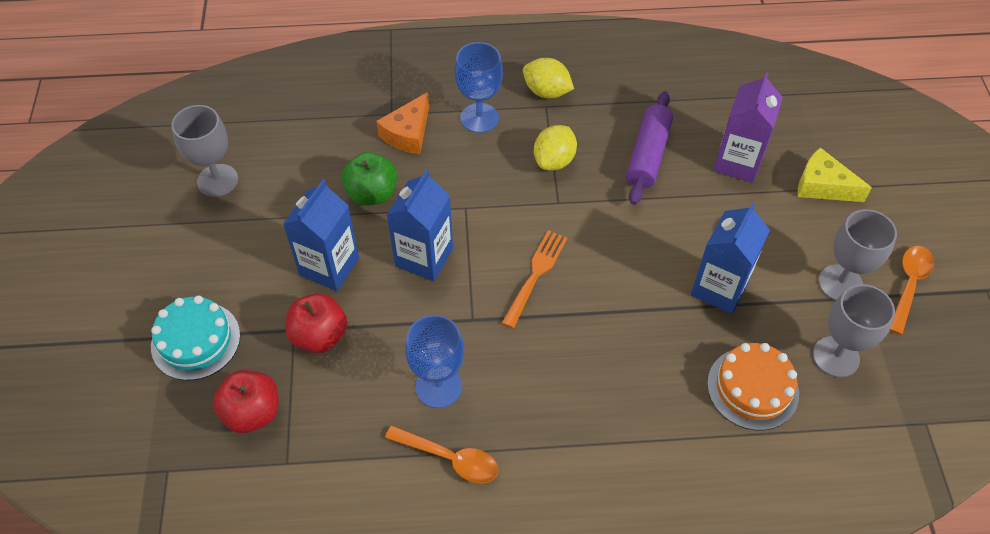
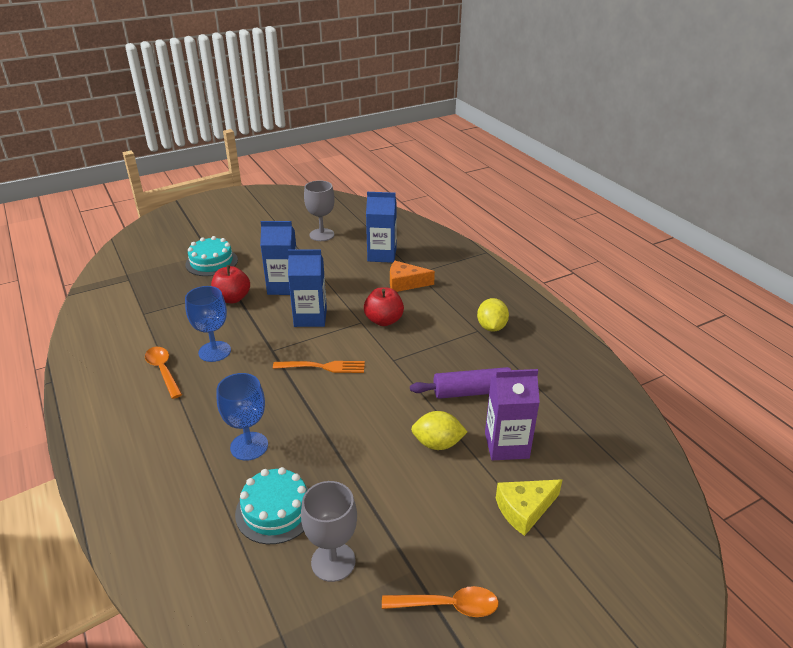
camera: 65 degrees right, 20 degrees down
red apple [213,370,278,433] -> red apple moved to [364,287,404,326]
green apple [342,152,397,205] -> none
orange spoon [385,425,498,484] -> orange spoon turned 150 degrees clockwise [145,347,182,399]
blue goblet [454,42,503,133] -> blue goblet moved to [217,373,268,461]
yellow lemon [534,125,577,171] -> yellow lemon moved to [411,411,467,450]
blue carton [691,202,770,314] -> blue carton moved to [366,192,396,263]
orange cake [707,343,799,431] -> turquoise cake [235,467,309,544]
yellow cheese [798,147,872,202] -> yellow cheese turned 120 degrees counterclockwise [496,479,562,536]
grey goblet [819,209,897,301] -> none

